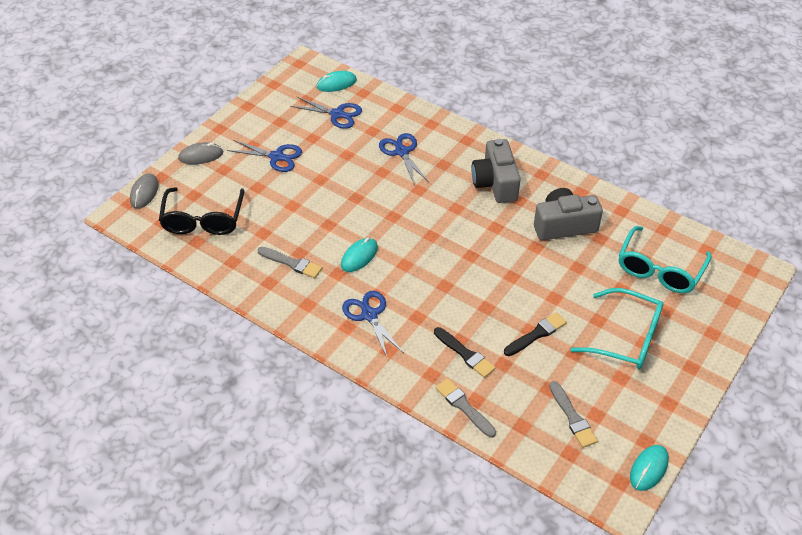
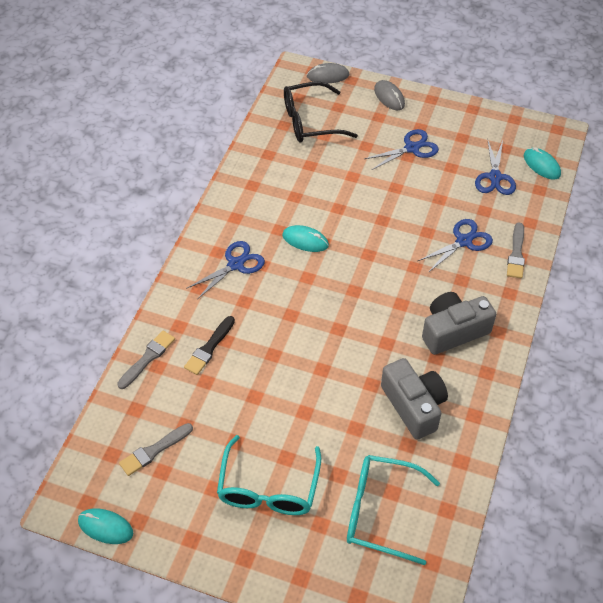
camera: 75 degrees right, 5 degrees up
blue scissors [227,140,302,172] -> blue scissors turned 120 degrees counterclockwise [364,129,439,170]
grey brush [257,247,322,278] -> grey brush moved to [507,222,525,278]
black brush [504,312,567,356] -> none

